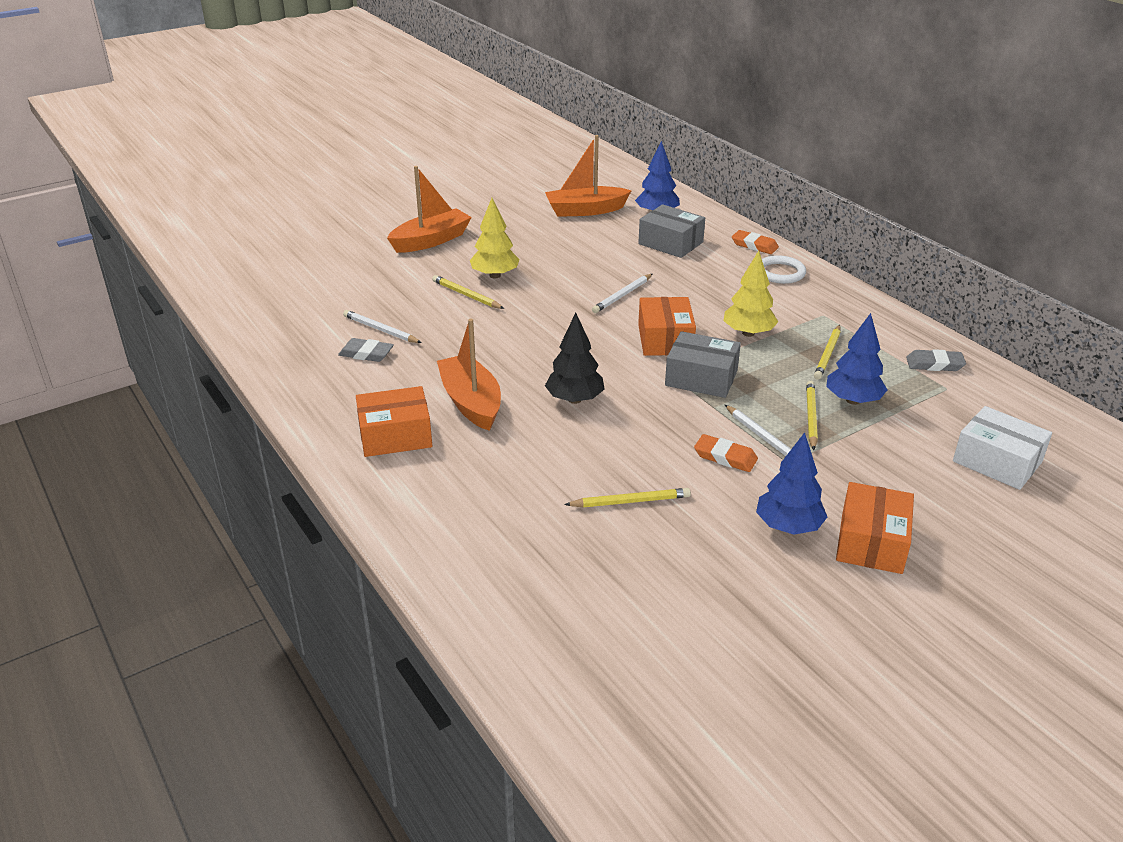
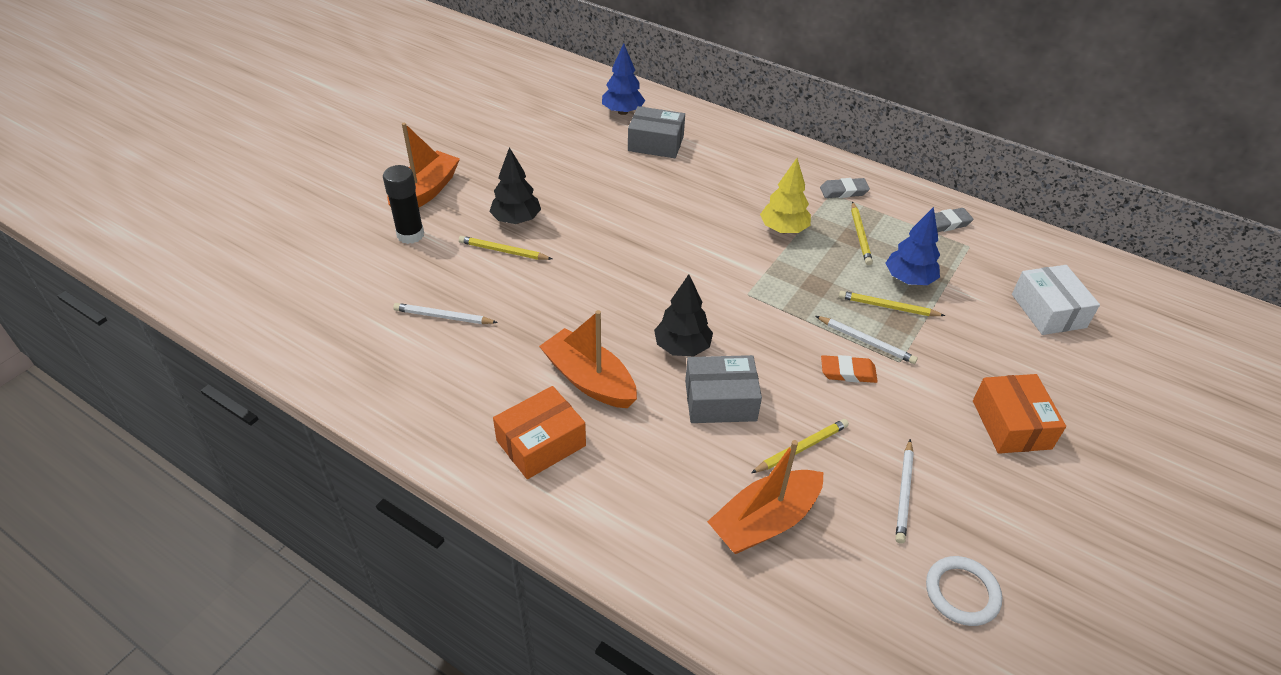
camera: 25 degrees left, 10 degrees up
grey eraser [338,338,394,362] -> grey eraser moved to [820,178,870,198]
yellow tree [470,198,520,278] -> black tree [489,147,541,224]
orange boat [545,135,632,217] -> orange boat moved to [707,440,823,554]
white pencil [592,274,652,313] -> white pencil moved to [895,439,914,544]
orange box [638,297,696,356] -> none
grey box [665,331,741,398] -> grey box moved to [685,355,762,423]
orange eraser [732,230,779,254] -> none
blue tree [756,432,827,535] -> none
white ring [762,255,806,284] -> white ring moved to [926,556,1002,626]
yellow pencil [806,381,818,450] -> yellow pencil turned 60 degrees counterclockwise [839,291,945,316]
white box [953,406,1052,490] -> white box turned 60 degrees clockwise [1012,265,1100,335]
none -> black glue stick [383,165,424,244]

